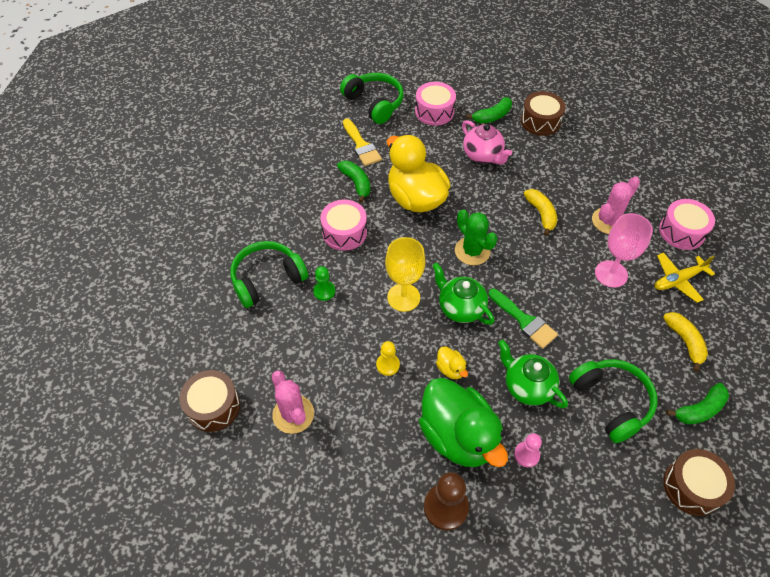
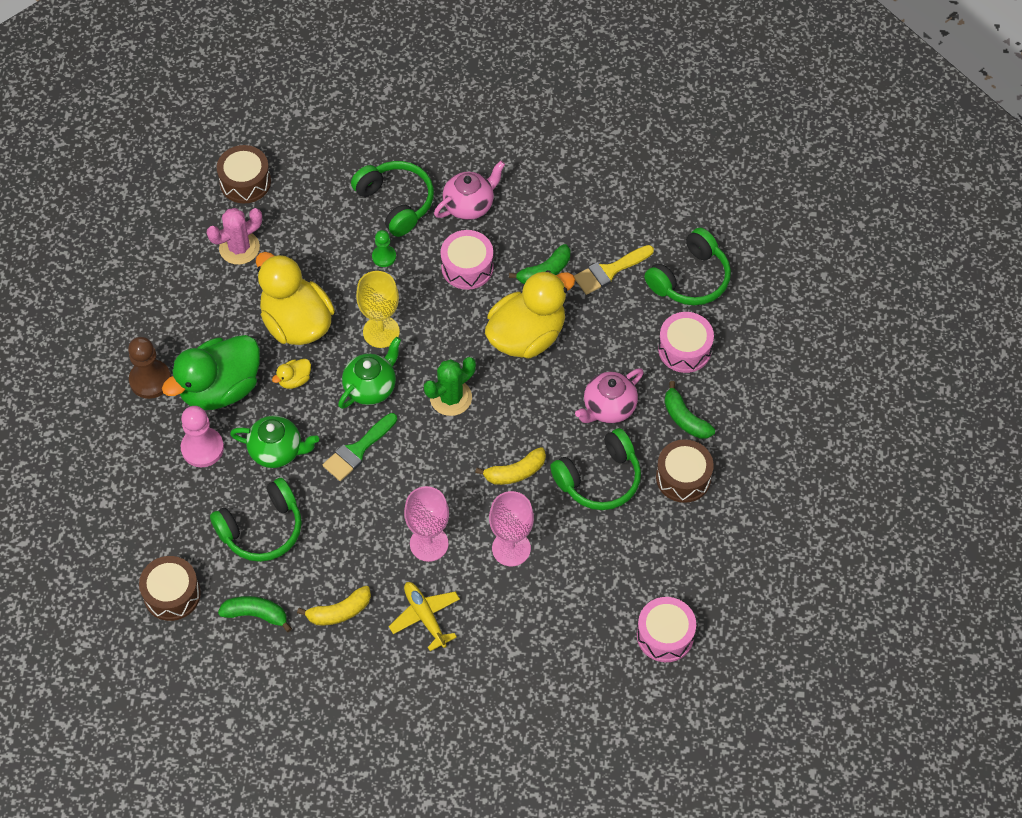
camera: 85 degrees right, 5 degrees up
yellow pawn [376,341,400,376] -> yellow duck [256,252,335,345]
green teapot [498,340,568,408] -> green teapot turned 60 degrees clockwise [230,416,319,468]
pink pawn [514,433,542,467] -> pink pawn [181,406,224,467], size x1.68
pink cactus [592,177,640,234] -> pink goblet [489,491,534,566]
pink drum [659,199,715,250] -> pink drum moved to [637,597,696,662]
green banana [666,383,729,424] -> green banana turned 135 degrees clockwise [218,596,292,632]
none -> pink teapot [434,161,505,220]
none -> green headphones [550,428,641,510]

